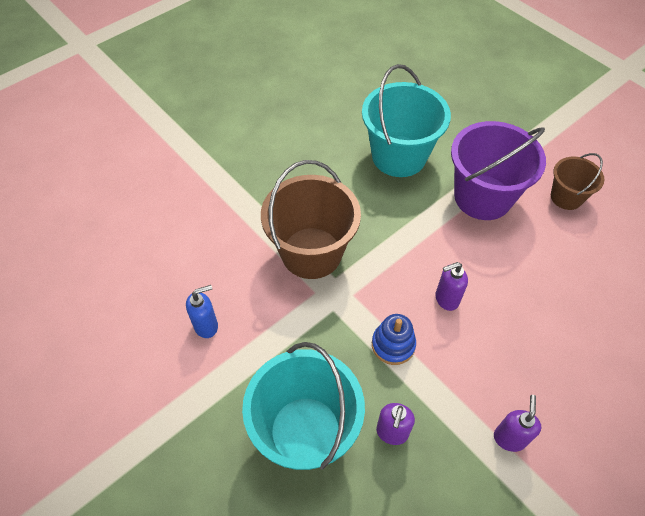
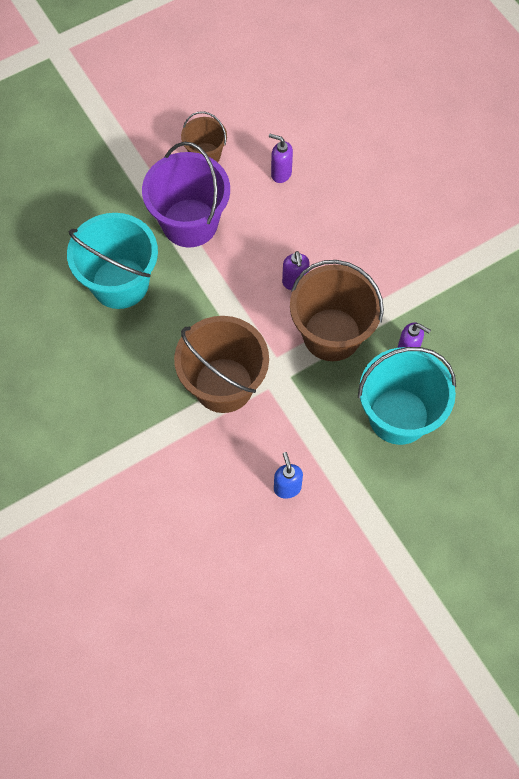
camera: 80 degrees left, 10 degrees up
blue stacking toy [372,314,416,365] -> brown bucket [290,260,384,361]
purple soap dispenser [494,395,541,452] -> purple soap dispenser moved to [269,134,293,183]

